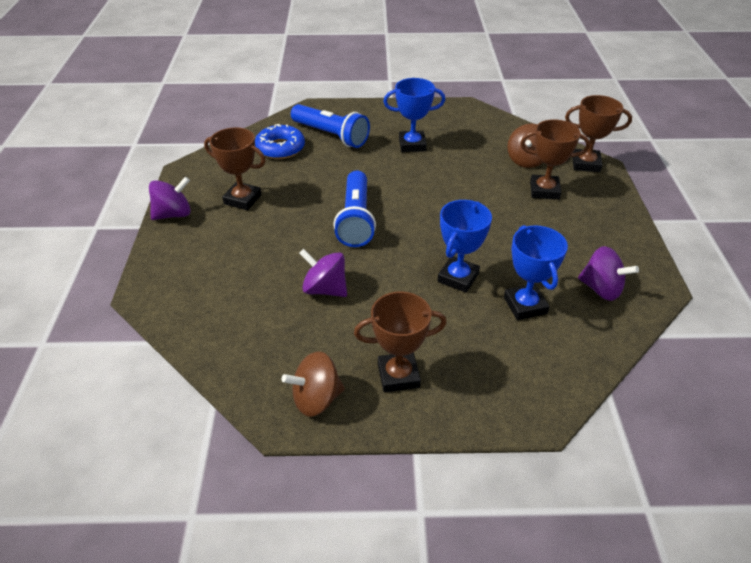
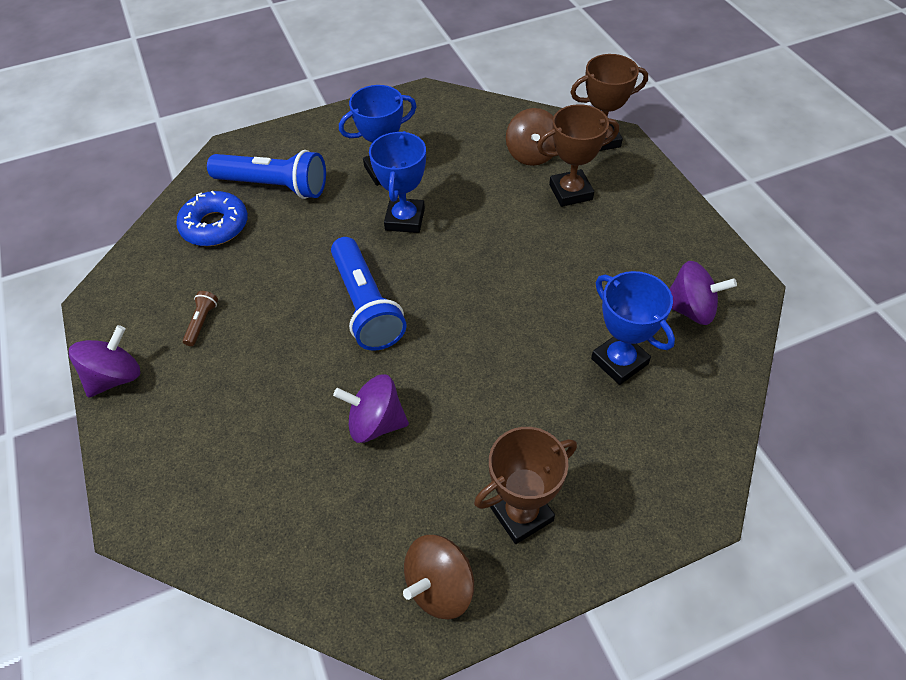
camera: 20 degrees left, 10 degrees up
brown trophy [204,127,266,210] -> brown flashlight [183,291,218,346]
blue trophy [437,200,492,293] -> blue trophy moved to [369,131,426,233]

